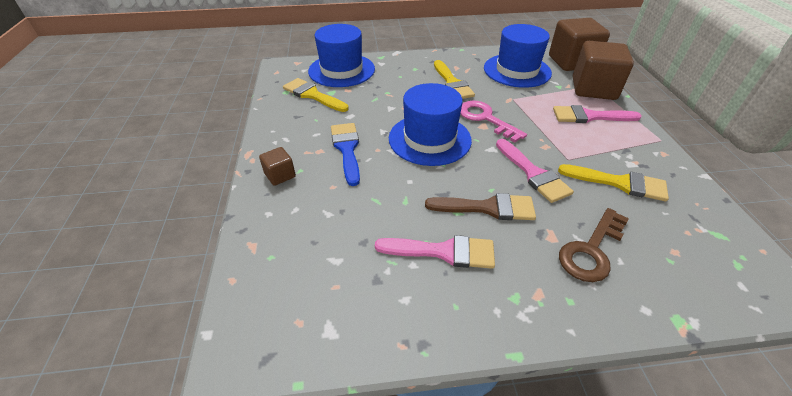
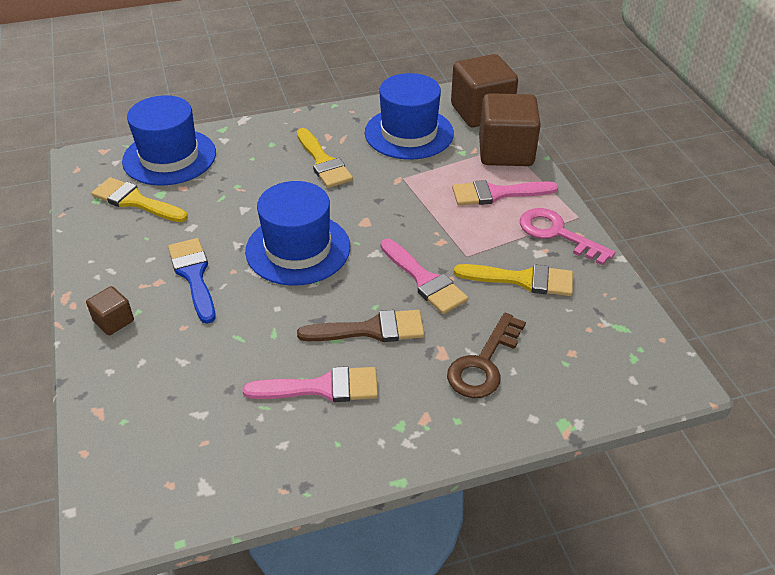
camera: 10 degrees left, 0 degrees up
pink key [460,101,527,143] -> pink key moved to [520,208,615,266]

